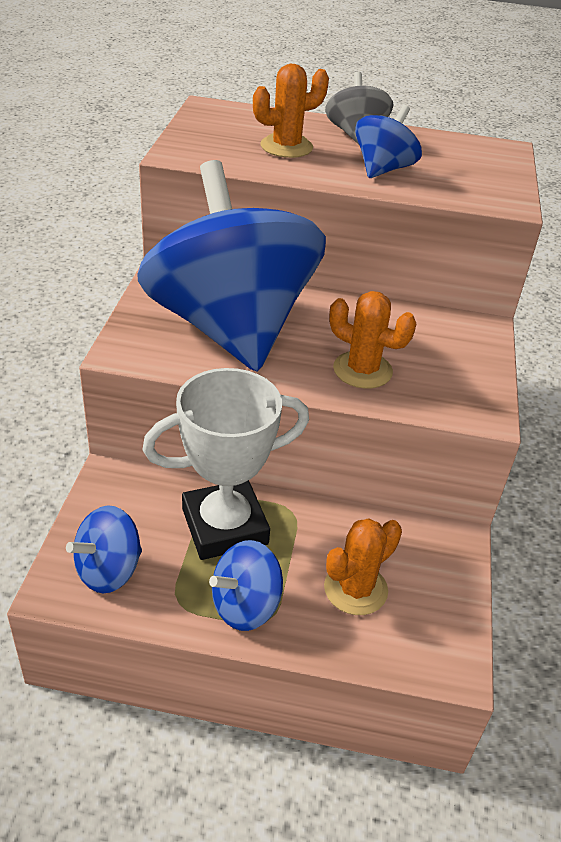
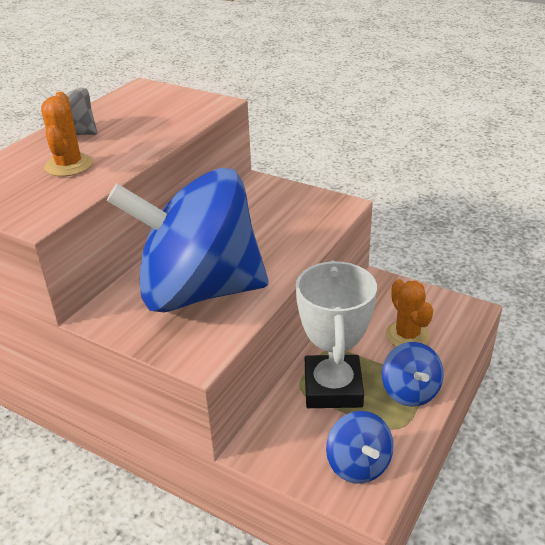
camera: 65 degrees left, 5 degrees down
orange cactus [329,291,416,389] -> none
blue spinning top [355,105,422,178] -> none

